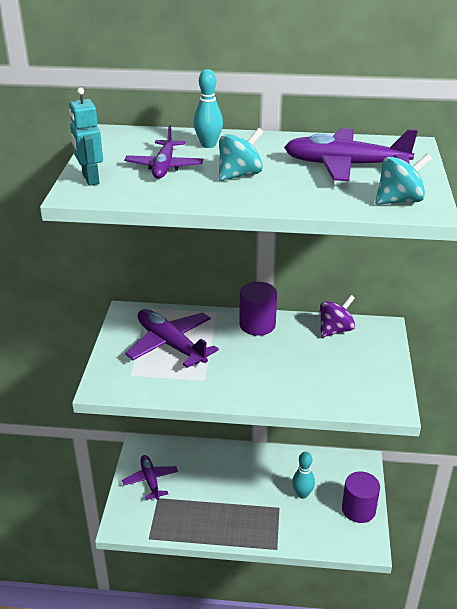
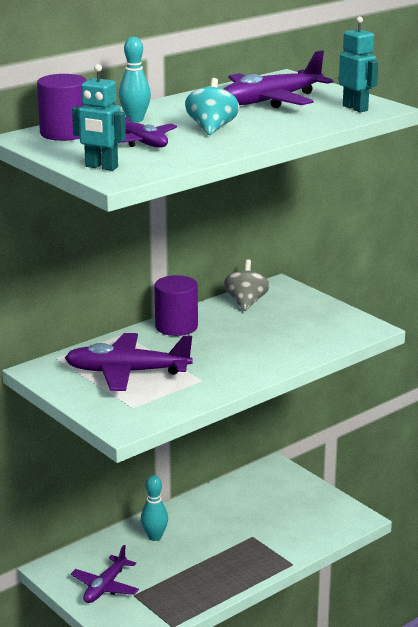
camera: 45 degrees left, 10 degrees down
purple plane [122,455,178,500] -> purple plane turned 90 degrees counterclockwise [71,545,139,603]
turquoise bowling pin [292,452,315,499] -> turquoise bowling pin moved to [141,475,168,541]
purple spinning top [320,295,355,338] -> grey spinning top [223,259,270,311]
purple cylinder [342,471,380,523] -> purple cylinder moved to [37,74,87,141]
turquoise spinning top [375,154,432,205] -> turquoise robot [339,16,378,112]

